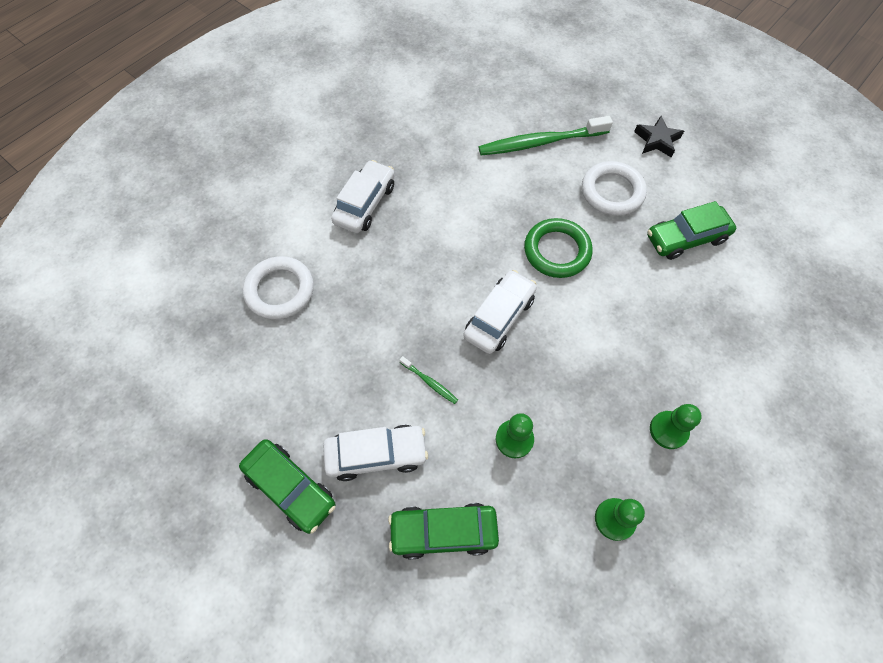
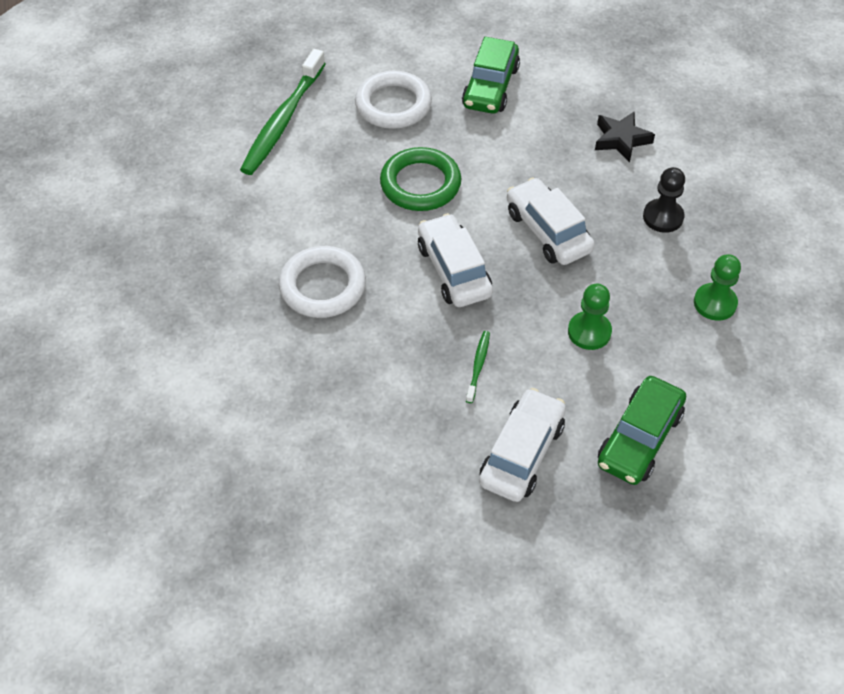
camera: 55 degrees left, 10 degrees down
green car [239,439,335,534] -> none
white ring [243,256,314,320] -> white ring moved to [279,246,366,318]
white car [331,160,395,233] -> white car moved to [507,177,595,265]
green toothbrush [400,356,458,404] -> green toothbrush turned 60 degrees counterclockwise [466,331,490,403]
black star [634,116,684,158] -> black star moved to [595,111,655,162]
green pawn [650,404,702,449] -> black pawn [643,167,685,233]

